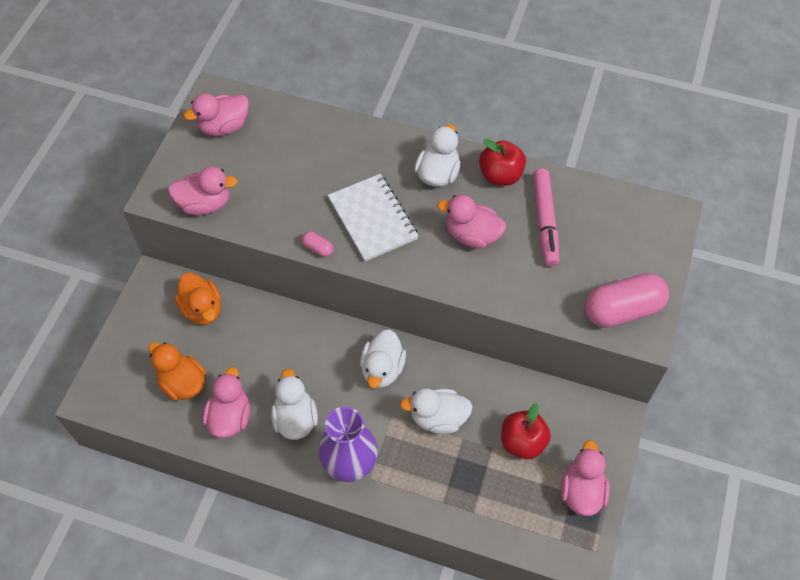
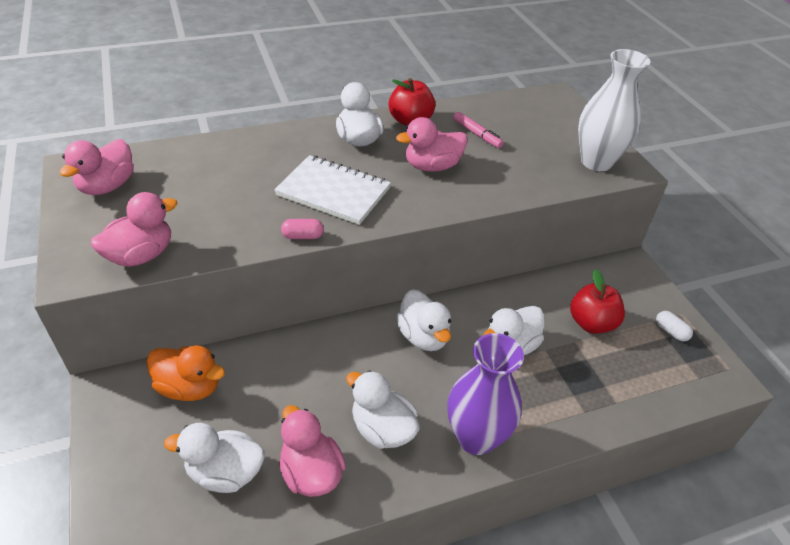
camera: 40 degrees left, 15 degrees down
orange duck [148,342,206,401] -> white duck [164,423,265,493]
pink marker [533,168,560,267] -> pink marker [453,112,504,148], size x0.59
pink duck [561,440,610,516] -> white capsule [656,311,693,341]
pink capsule [585,273,669,328] -> white vase [578,49,651,171]

